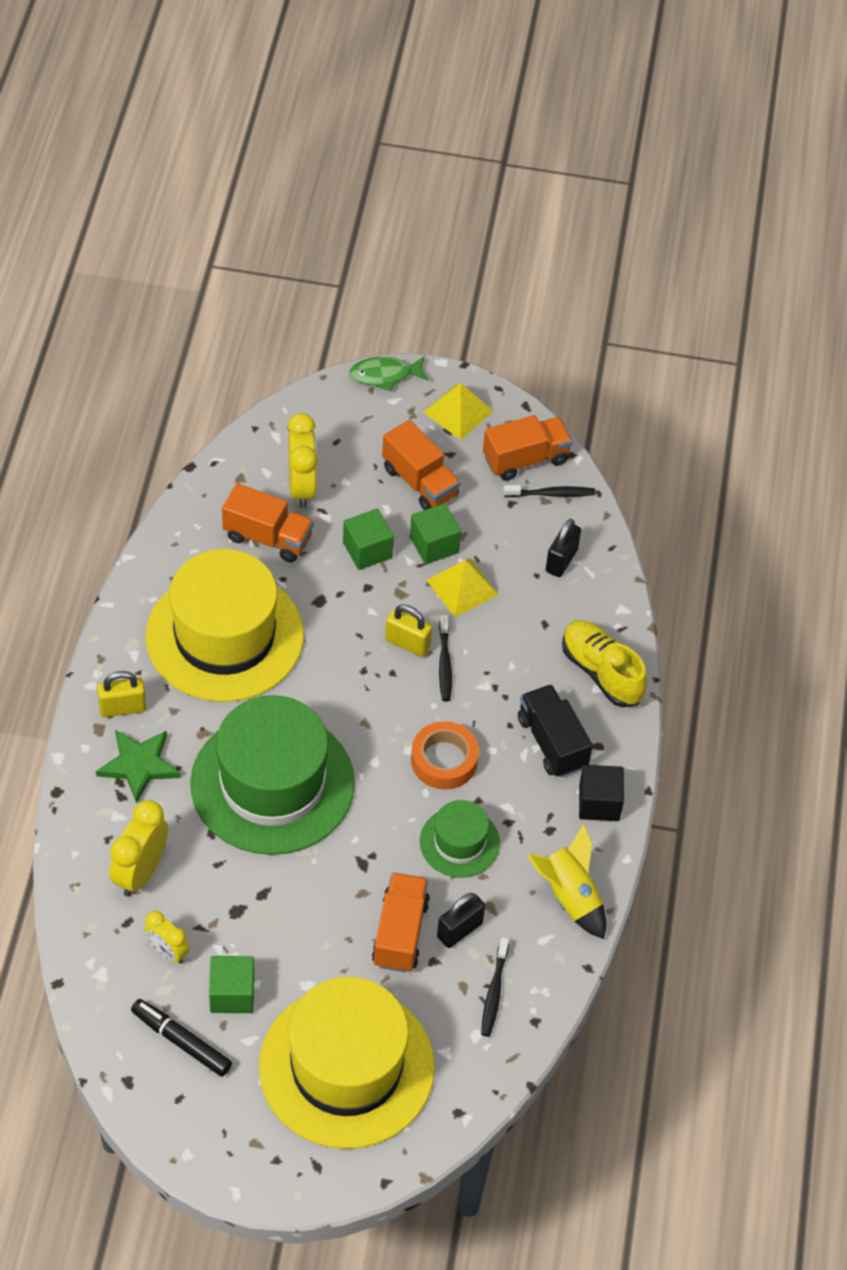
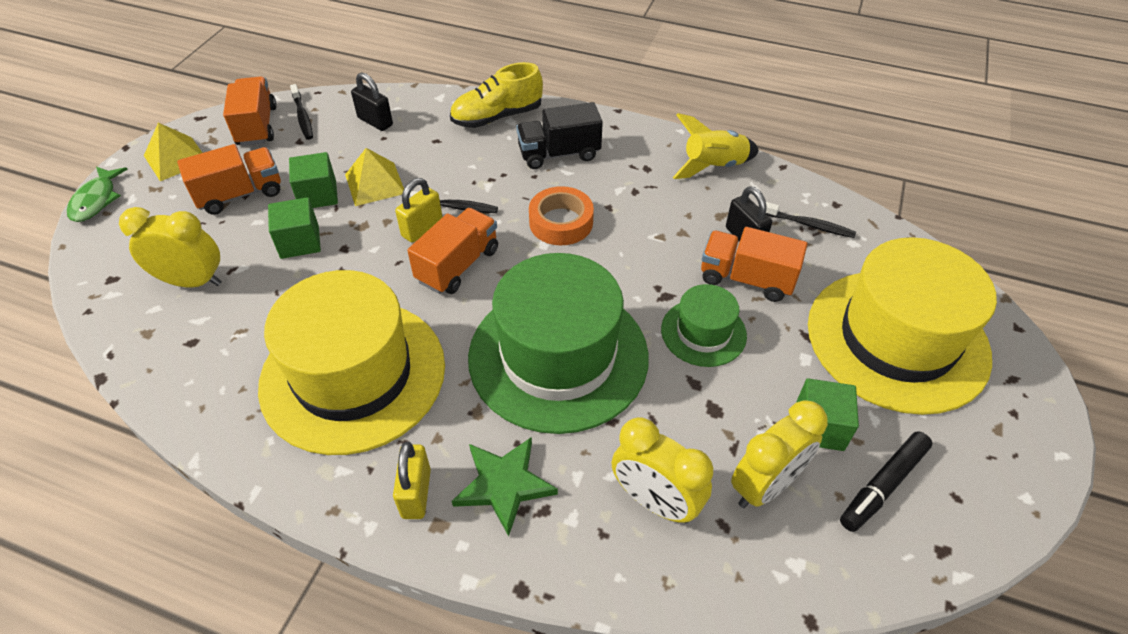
camera: 75 degrees left, 5 degrees down
yellow clock [144,911,189,964] -> yellow clock [731,400,828,508], size x1.62
orange truck [222,483,314,563] -> orange truck moved to [407,208,498,294]
green hat [420,800,500,878] -> green hat moved to [661,284,747,367]
black toothbrush [503,485,596,497] -> black toothbrush turned 150 degrees clockwise [290,84,313,140]
black cube [579,765,624,821] -> none

